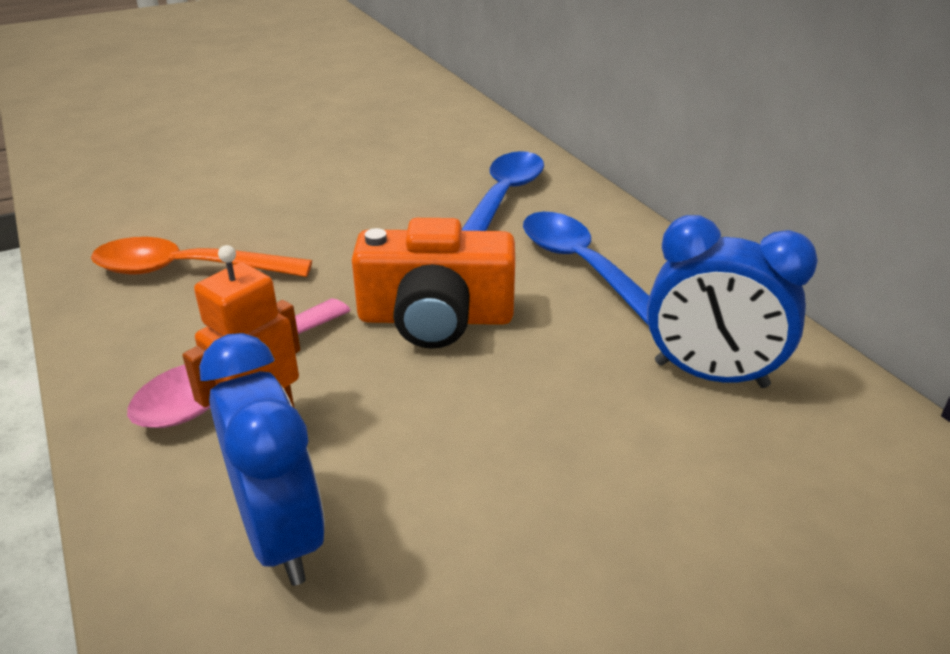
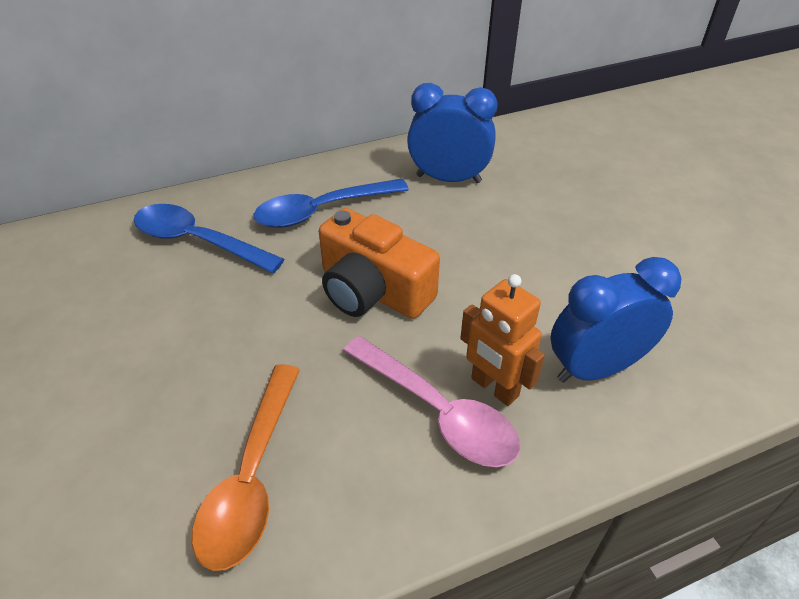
camera: 85 degrees left, 10 degrees up
orange camera [352,218,515,349] -> orange camera turned 120 degrees clockwise [319,208,440,319]
blue clock [647,215,818,388] -> blue clock turned 105 degrees counterclockwise [407,83,497,183]

